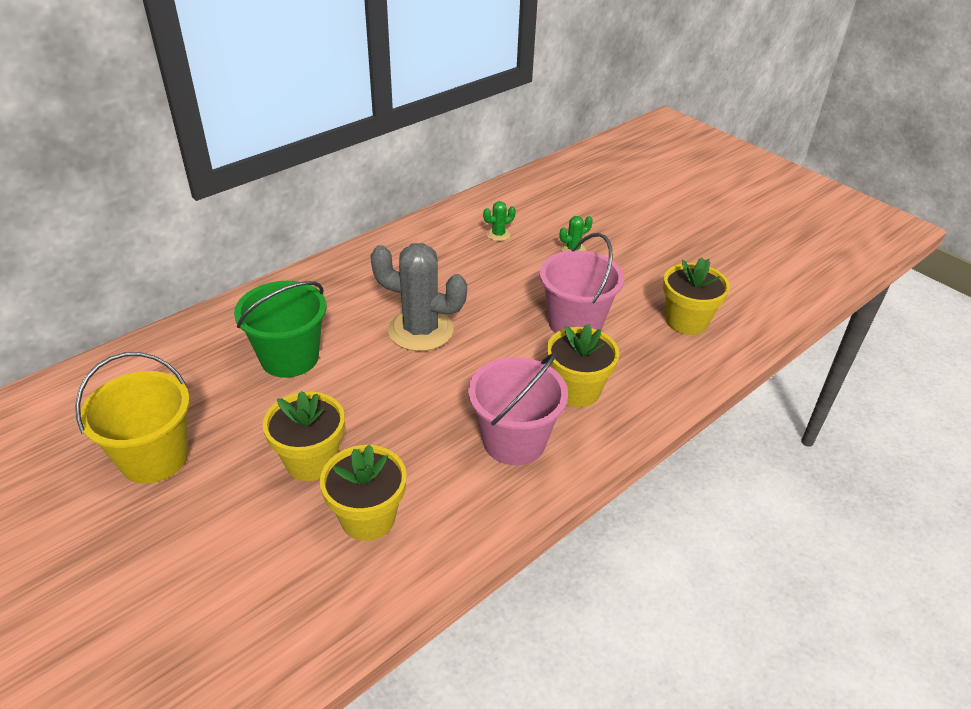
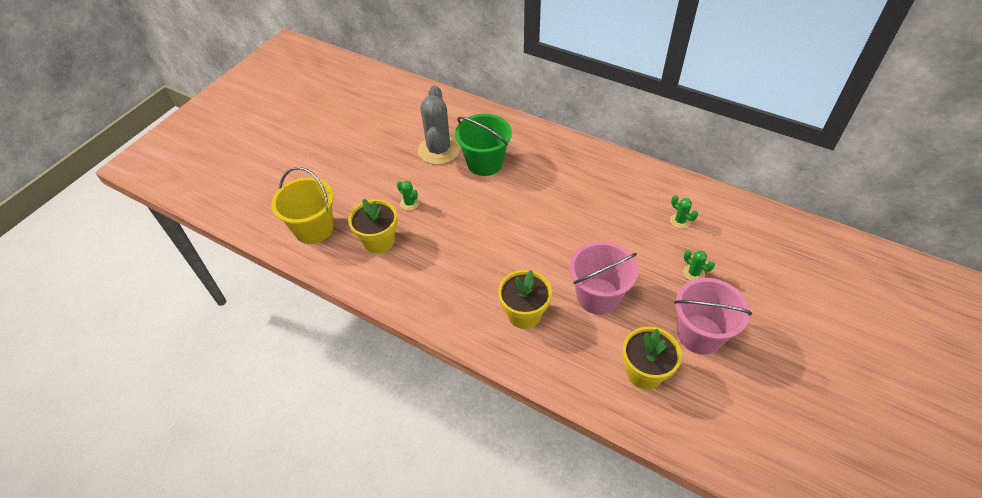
camera: 75 degrees right, 10 degrees up
yellow bucket [75,352,190,484] -> yellow bucket moved to [271,167,334,244]
yellow flower pot [263,391,345,481] -> green cactus [397,181,419,211]
grey cactus [370,243,467,351] -> grey cactus moved to [418,85,460,165]
pink bucket [468,353,568,465] -> pink bucket moved to [674,278,752,355]

